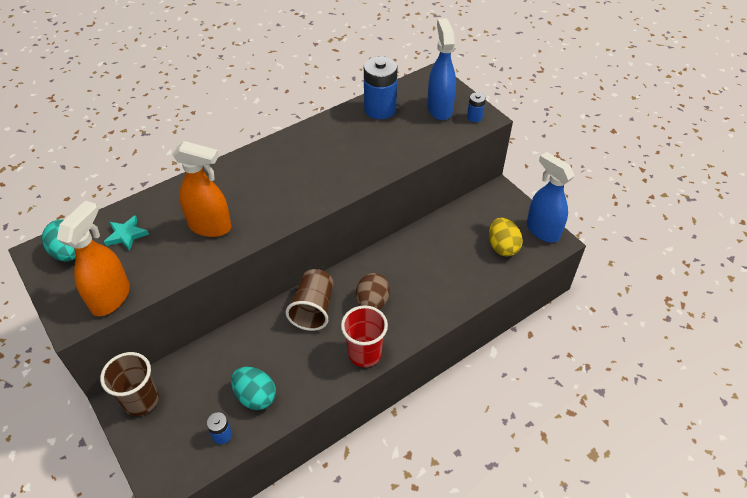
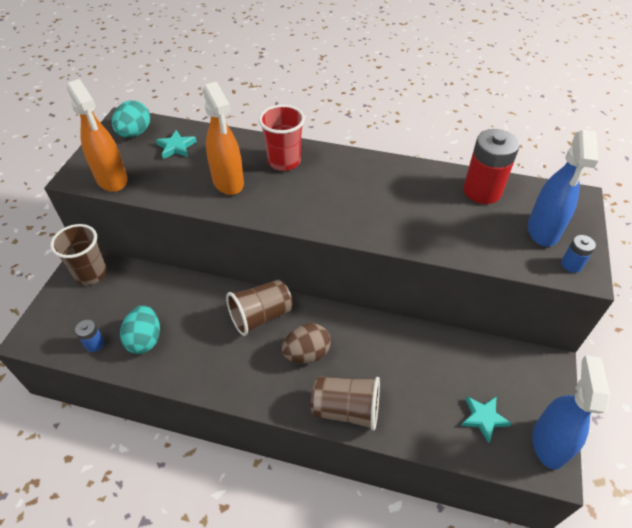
camera: 50 degrees right, 0 degrees up
orange spray bottle [57,201,130,316] -> orange spray bottle turned 75 degrees clockwise [67,79,128,192]
red cup [341,305,388,367] -> red cup moved to [259,105,305,171]
blue battery [364,56,397,119] -> red battery [463,129,520,204]
blue spray bottle [427,18,456,120] -> blue spray bottle turned 150 degrees clockwise [528,130,598,247]
yellow egg [489,218,523,256] -> turquoise star [461,396,512,443]
none -> brown cup [311,377,380,431]

